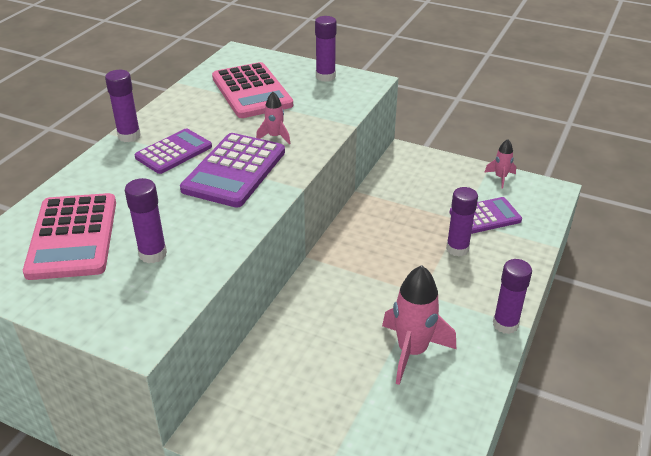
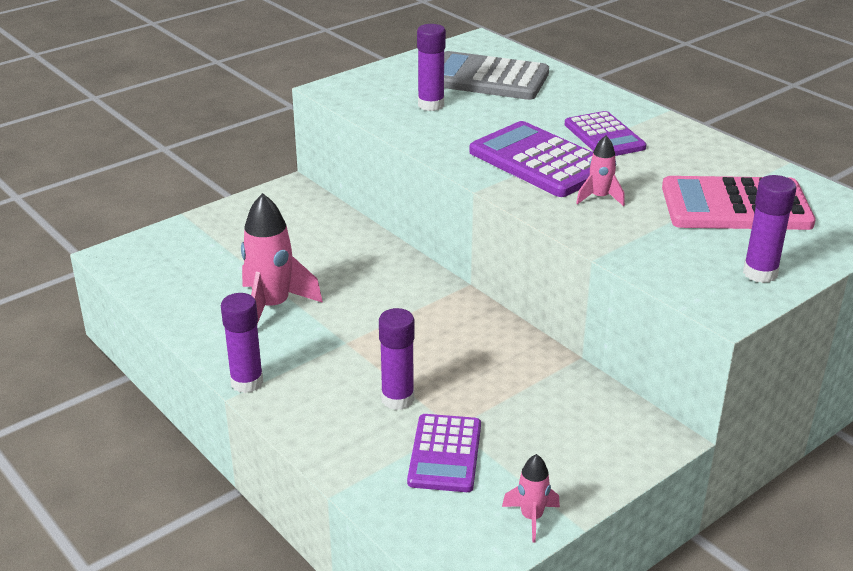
camera: 115 degrees right, 5 degrees down
pink calculator [23,193,116,280] -> grey calculator [444,51,549,100]
purple glue stick [105,70,141,142] -> none

